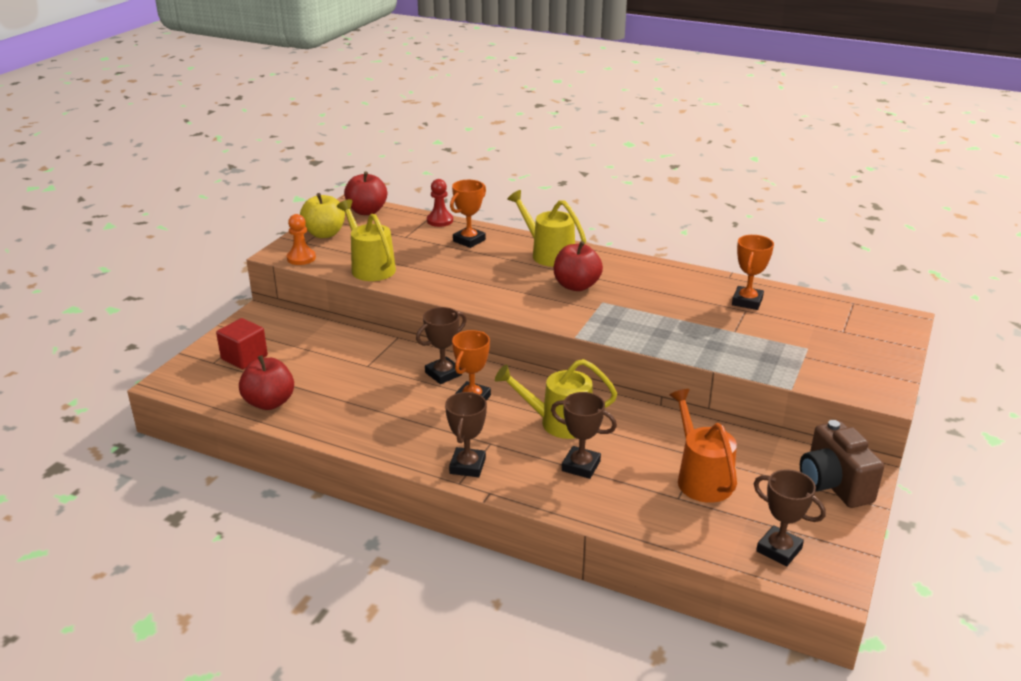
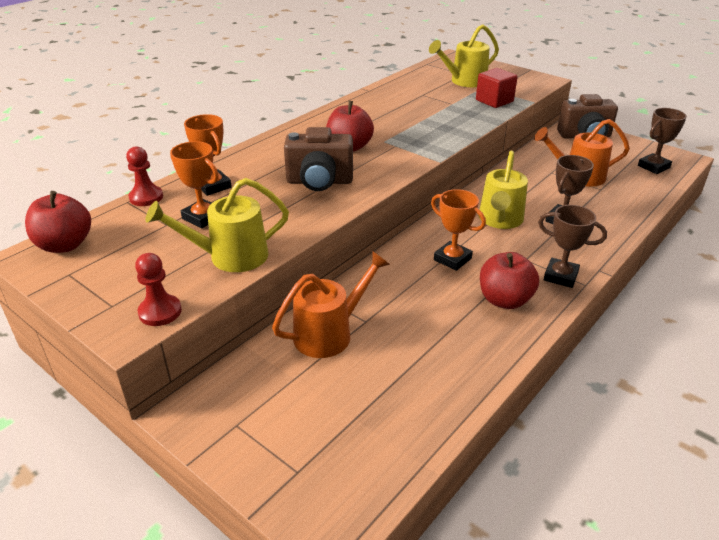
camera: 75 degrees left, 5 degrees up
red cube [216,318,268,369] -> red cube moved to [476,68,518,108]
red apple [239,355,294,410] -> red apple moved to [480,252,539,309]
orange pawn [287,214,316,265] -> red pawn [135,253,182,326]
yellow apple [300,193,345,238] -> none
brown trophy [416,307,467,384] -> none
yellow watering can [507,190,586,267] -> yellow watering can moved to [429,24,499,87]
orange trophy [732,235,774,310] -> orange trophy moved to [170,141,219,228]
none -> orange watering can [272,252,390,358]
none -> brown camera [284,127,353,191]

